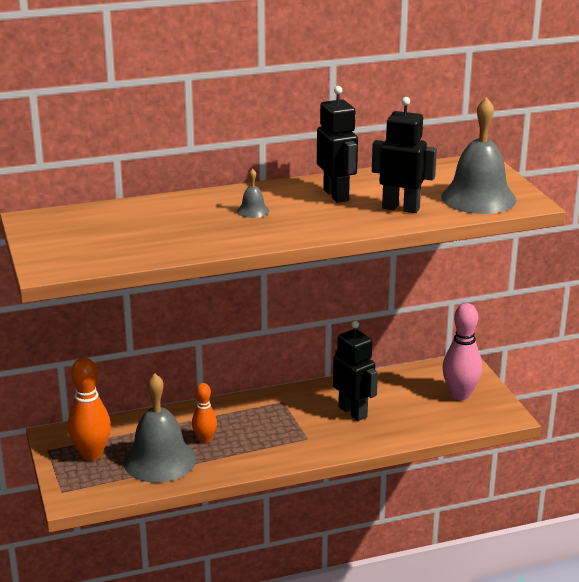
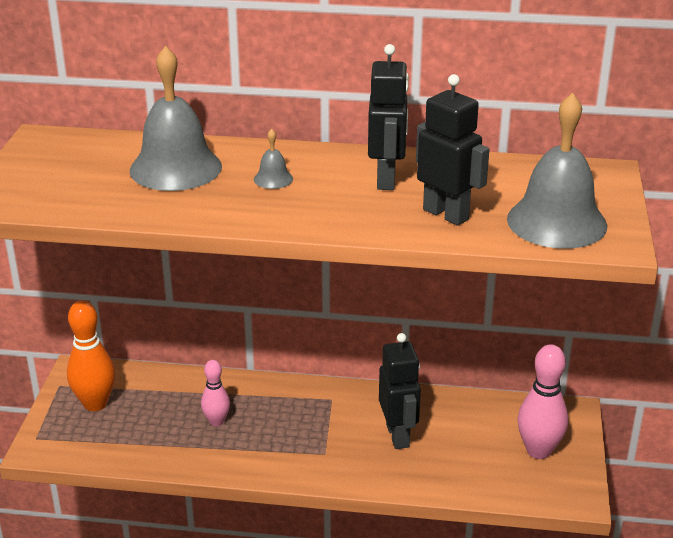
camera: 25 degrees right, 5 degrees up
grey bell [124,373,196,483] -> grey bell moved to [130,46,222,191]
orange bowling pin [192,383,217,444] -> pink bowling pin [201,360,230,426]

